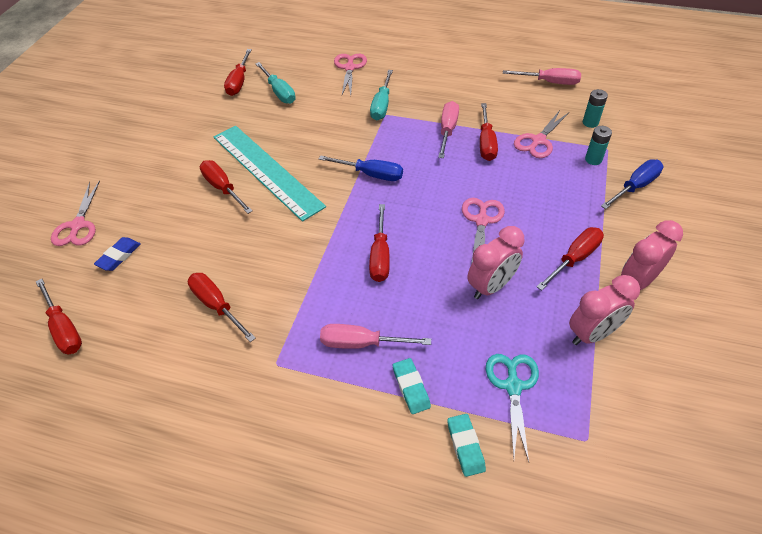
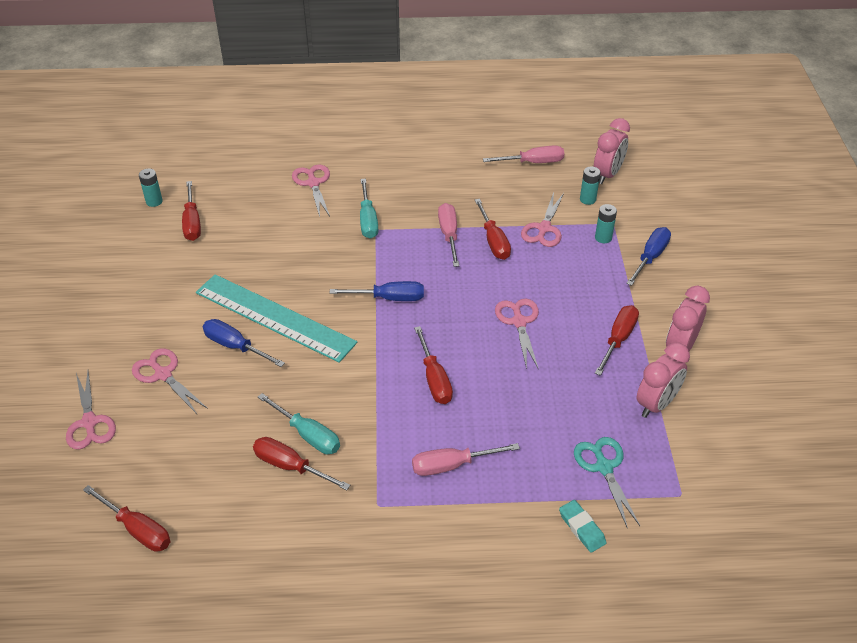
camera: 20 degrees left, 5 degrees down
blue eraser [94,237,141,271] -> none
red screwdriver [200,160,253,214] -> blue screwdriver [203,319,285,367]
turquoise screwdriver [255,62,296,104] -> turquoise screwdriver moved to [258,393,340,454]
turquoise eraser [393,358,431,414] -> none
pink clock [467,226,525,299] -> pink clock moved to [594,118,630,184]
none -> pink scissors [132,348,208,414]
none -> turquoise battery [139,168,163,207]

